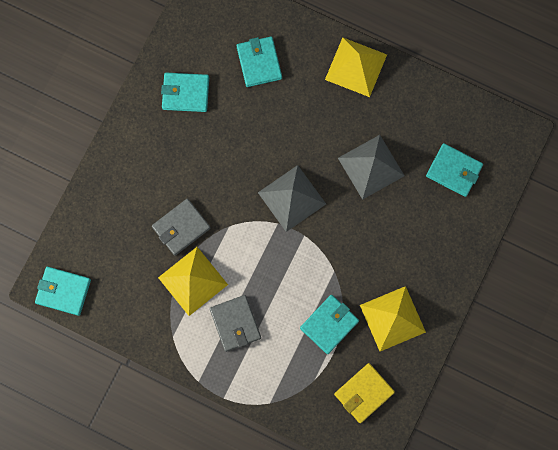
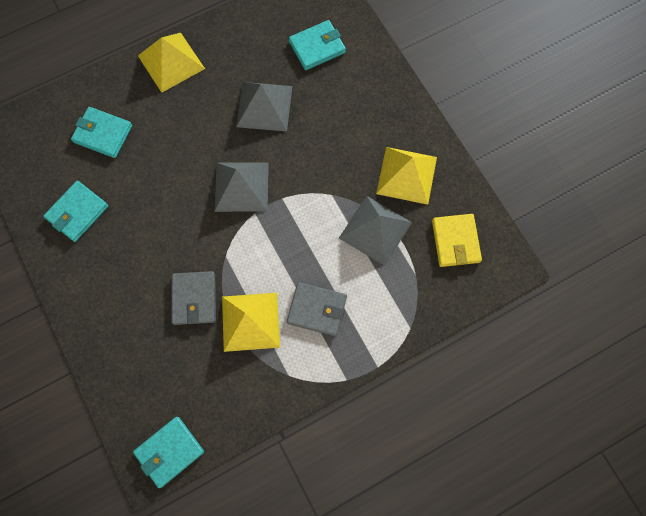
camera: 55 degrees left, 5 degrees down
turquoise wallet [300,295,359,354] -> grey pyramid [339,196,412,266]

